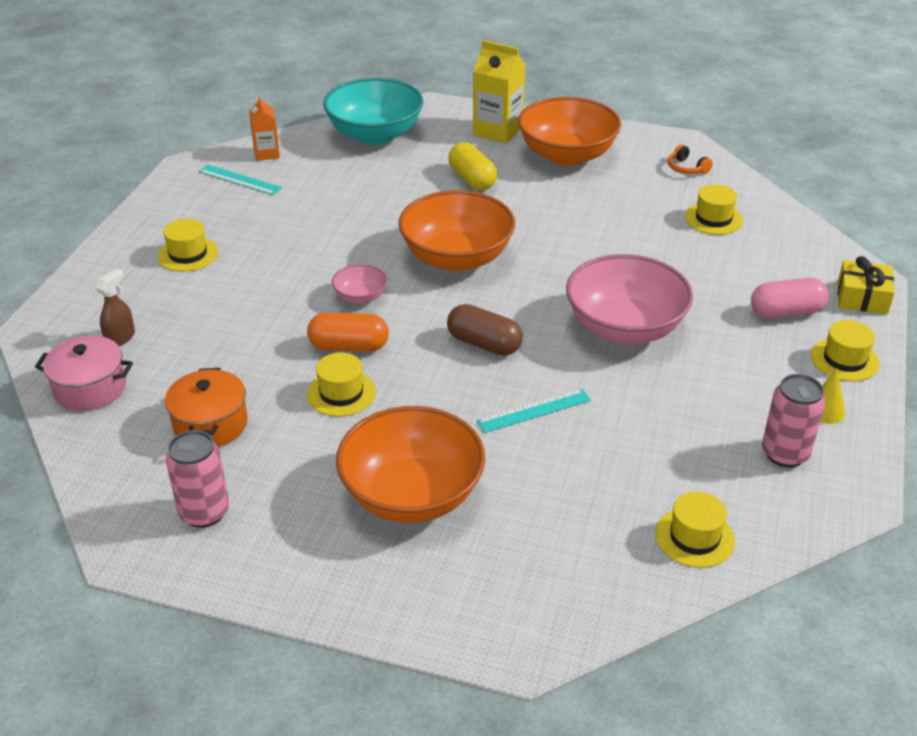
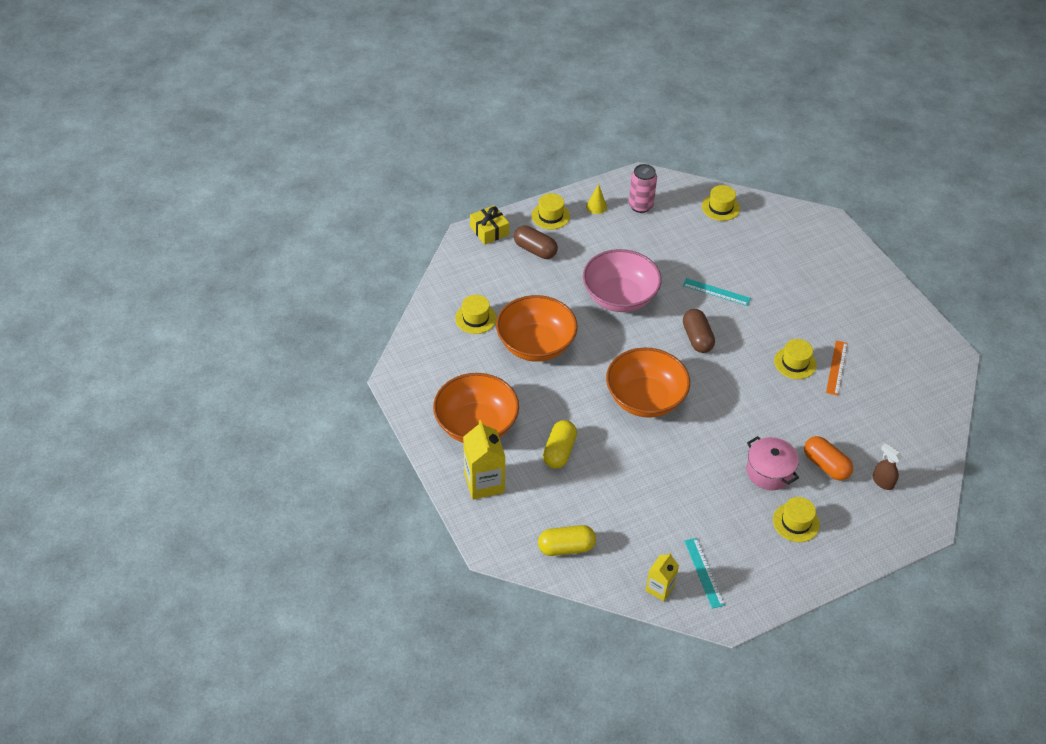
camera: 135 degrees left, 10 degrees up
pink pot [35,336,133,411] -> pink pot moved to [746,436,799,490]
brown spray bottle [95,268,135,346] -> brown spray bottle turned 60 degrees clockwise [873,443,902,490]
orange pot [165,368,248,447] -> none
pink can [166,430,229,528] -> none
orange carton [249,96,280,161] -> yellow carton [646,553,679,601]
orange capsule [307,312,389,352] -> orange capsule moved to [804,436,853,481]
turquoise bowl [323,78,423,145] -> yellow capsule [538,525,596,556]
pink bowl [332,264,387,304] -> none
orange bowl [336,406,485,523] -> orange bowl moved to [496,295,578,362]
orange headphones [668,144,713,174] -> none
pink capsule [751,278,829,319] -> brown capsule [514,226,558,259]
none -> orange ruler [826,341,848,396]

